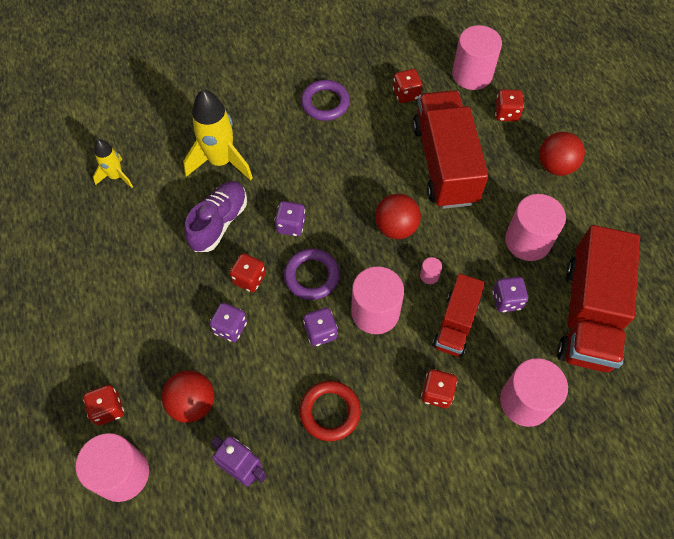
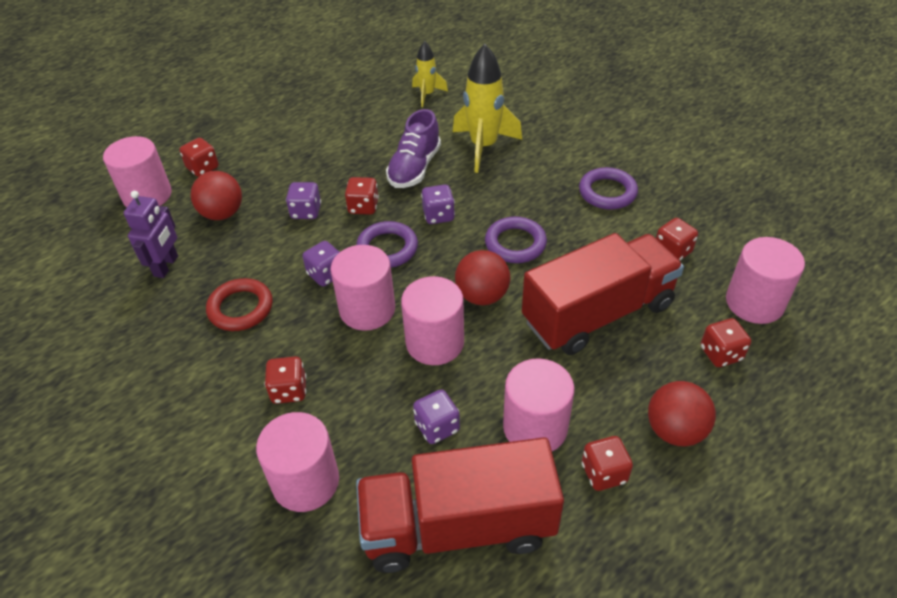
camera: 70 degrees right, 15 degrees down
purple shoe [185,181,247,252] -> purple shoe turned 105 degrees clockwise [386,109,441,188]
pink cylinder [420,257,442,284] -> pink cylinder [401,276,464,365], size x2.43
red truck [432,274,485,357] -> none
none -> purple ring [485,216,547,263]
none -> red dice [582,436,633,491]

